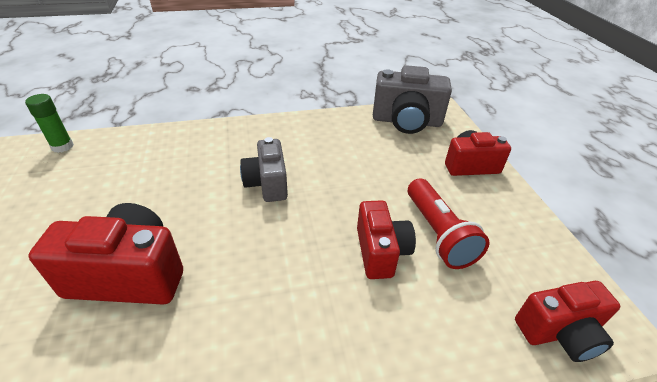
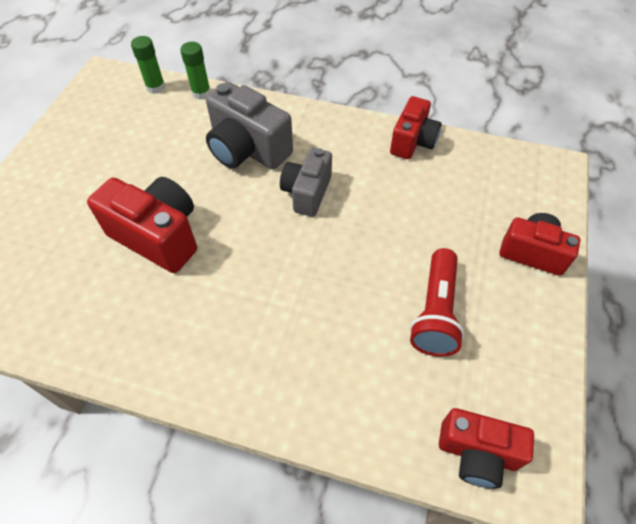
camera: 30 degrees right, 15 degrees up
red camera [357,200,416,279] -> red camera moved to [390,96,442,159]
grey camera [373,65,452,134] -> grey camera moved to [206,82,293,169]
none -> green glue stick [180,42,211,100]

